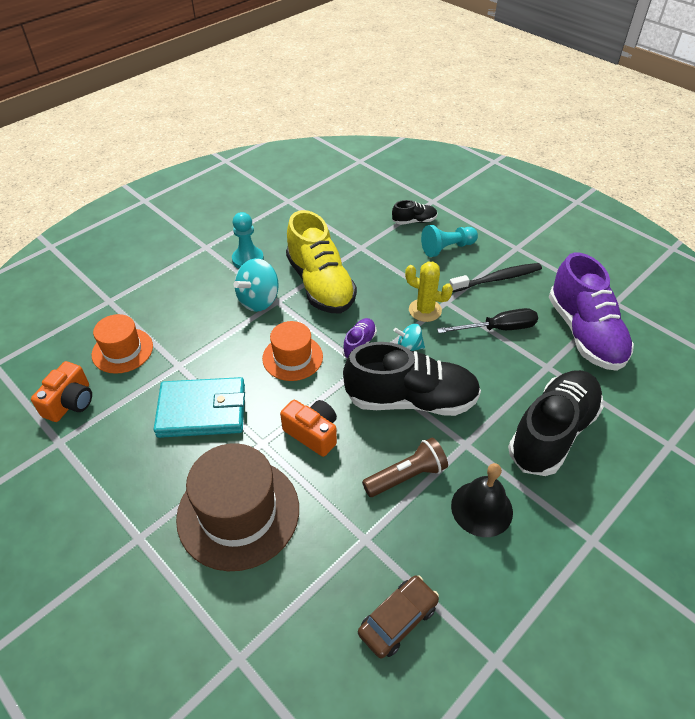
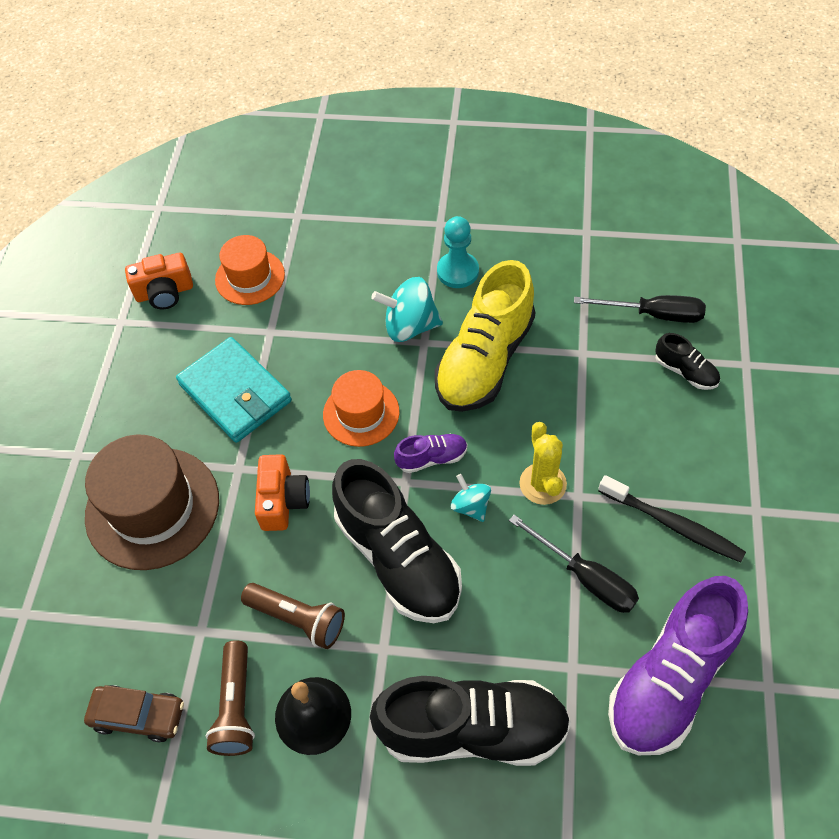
camera: 55 degrees right, 10 degrees up
turquoise pawn [421,225,478,257] -> none
none -> brown flashlight [206,640,255,756]
none -> black screwdriver [574,295,706,323]

